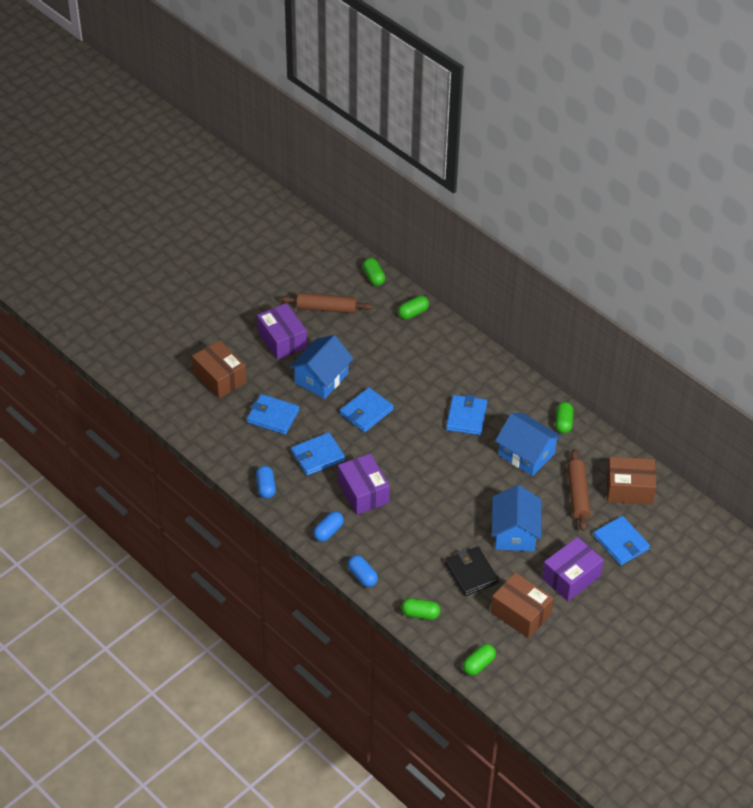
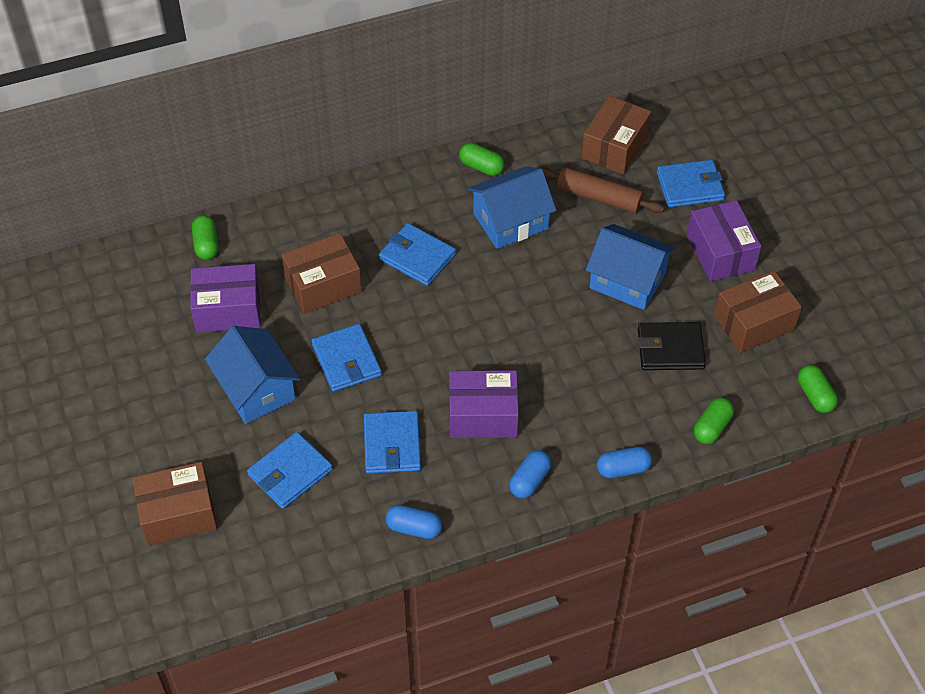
camera: 65 degrees left, 5 degrees up
purple box [257,303,307,360] -> purple box moved to [190,264,261,332]
brown rolling pin [280,293,373,313] -> none
blue capsule [313,511,344,542] -> blue capsule turned 60 degrees clockwise [509,450,551,499]
green capsule [363,258,385,286] -> none
none -> brown box [282,233,362,314]

